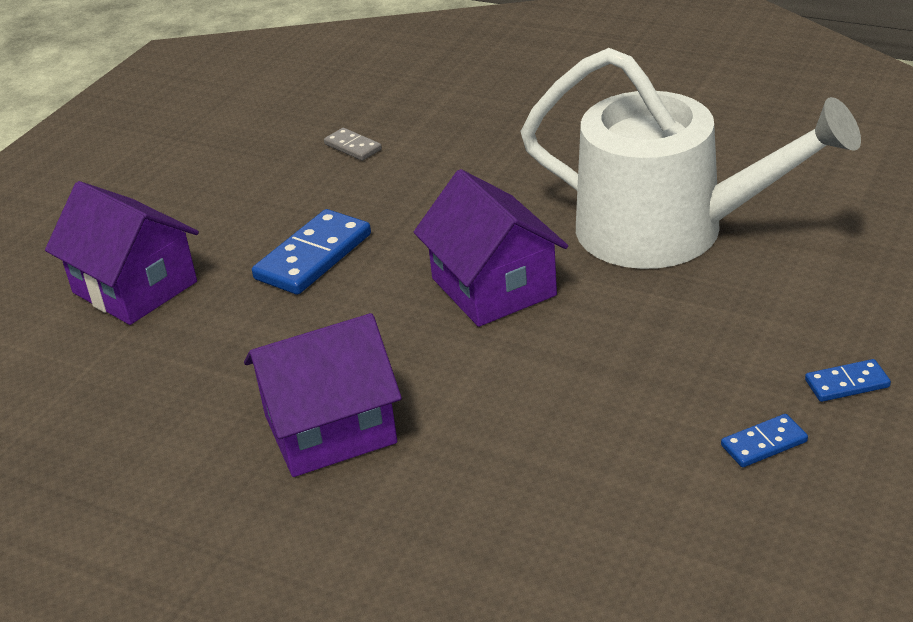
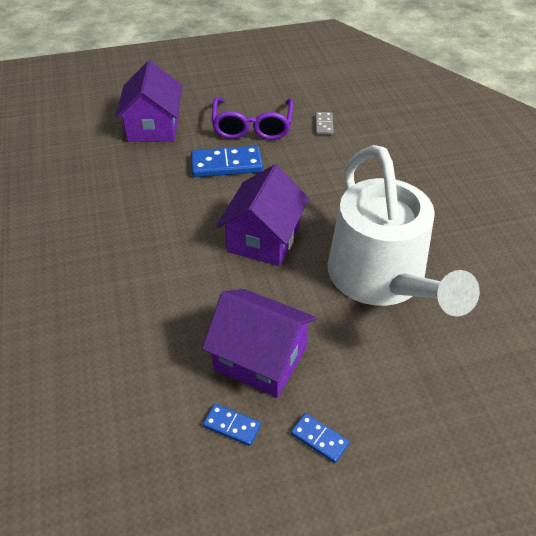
camera: 45 degrees right, 10 degrees up
purple house [244,313,402,477] -> purple house moved to [202,289,316,398]
none -> purple glasses [211,97,293,140]

